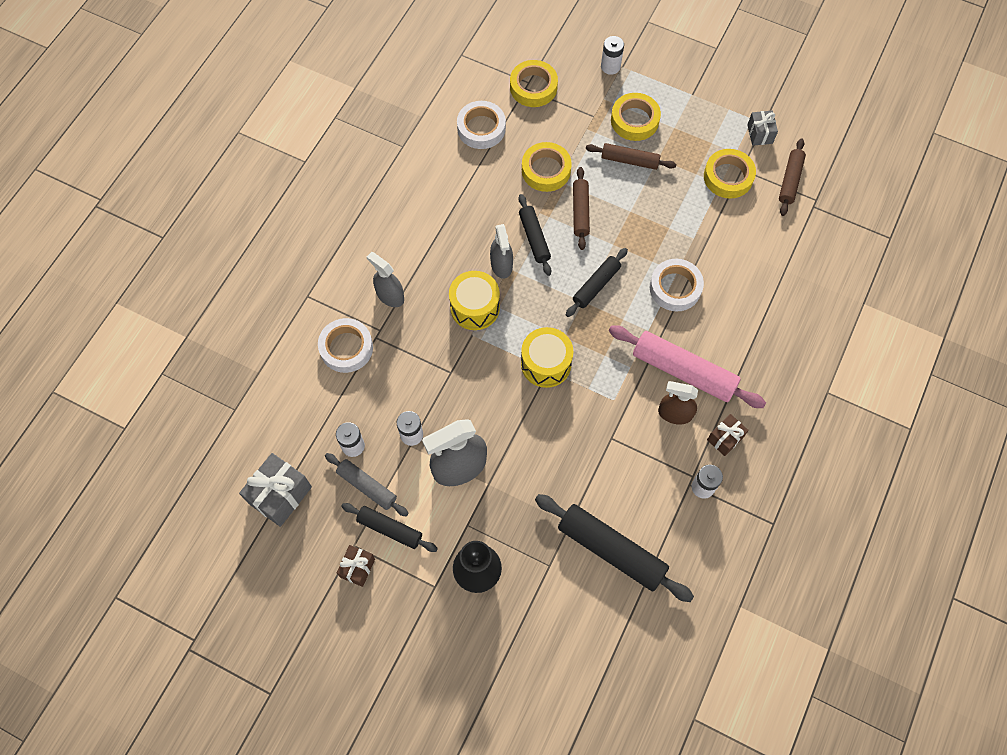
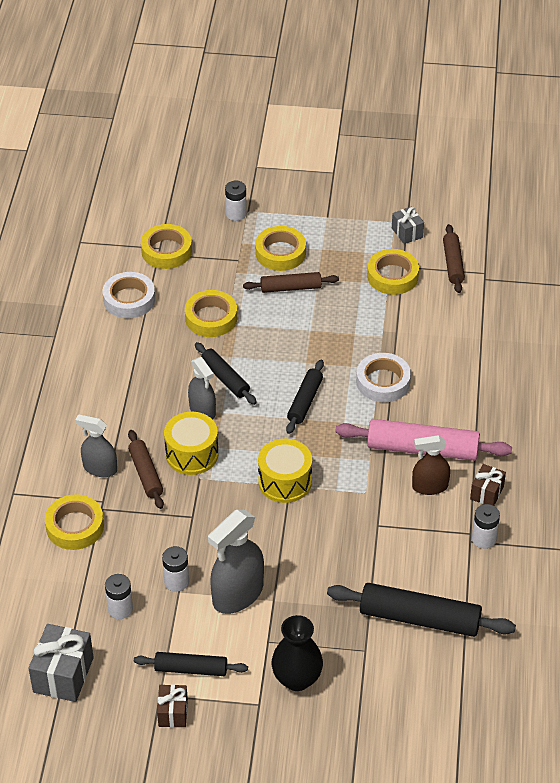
camera: 20 degrees left, 20 degrees down
white tape [318,318,373,373] -> yellow tape [45,494,104,550]
grey rolling pin [325,453,409,516] -> none
brown rolling pin [573,167,590,250] -> brown rolling pin moved to [128,430,164,509]

